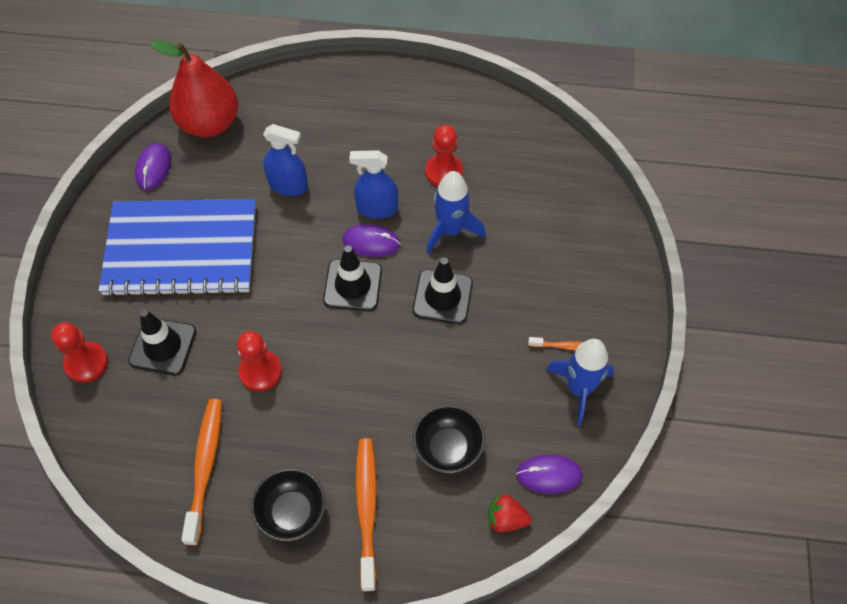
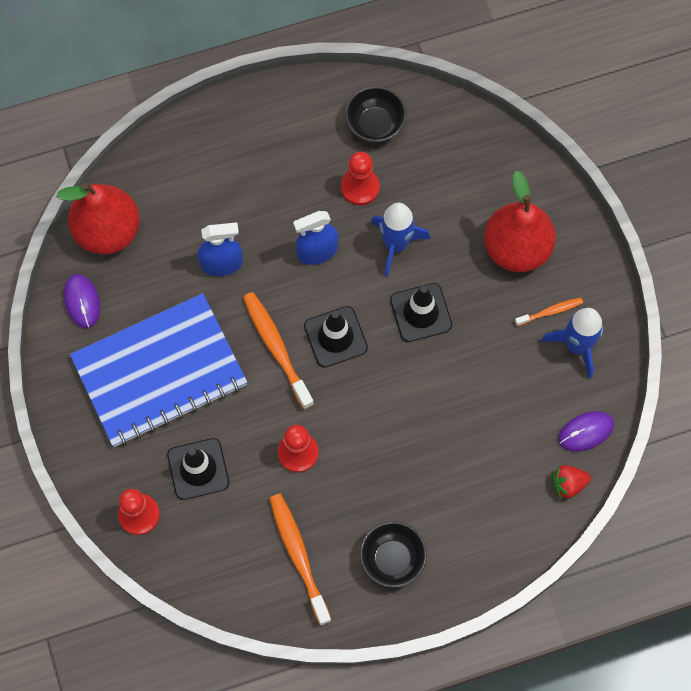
camera: 25 degrees left, 10 degrees up
purple mouse [343,224,400,257] -> none
orange toothbrush [355,438,377,591] -> orange toothbrush moved to [243,292,314,409]
black bowl [413,405,485,473] -> black bowl moved to [345,86,406,143]
none -> red pear [484,171,556,272]

